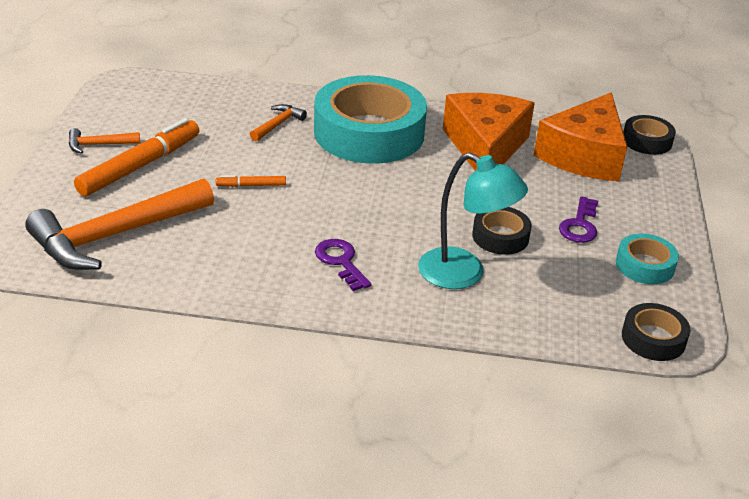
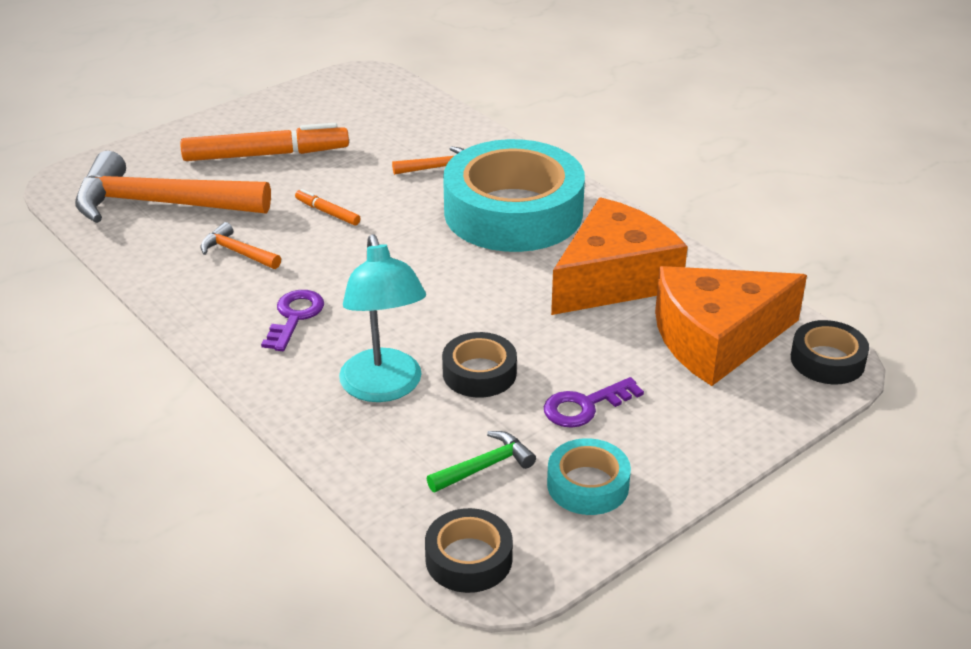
camera: 45 degrees right, 0 degrees up
orange hammer [69,128,140,154] -> orange hammer moved to [200,222,281,269]
none -> green hammer [427,431,536,492]

